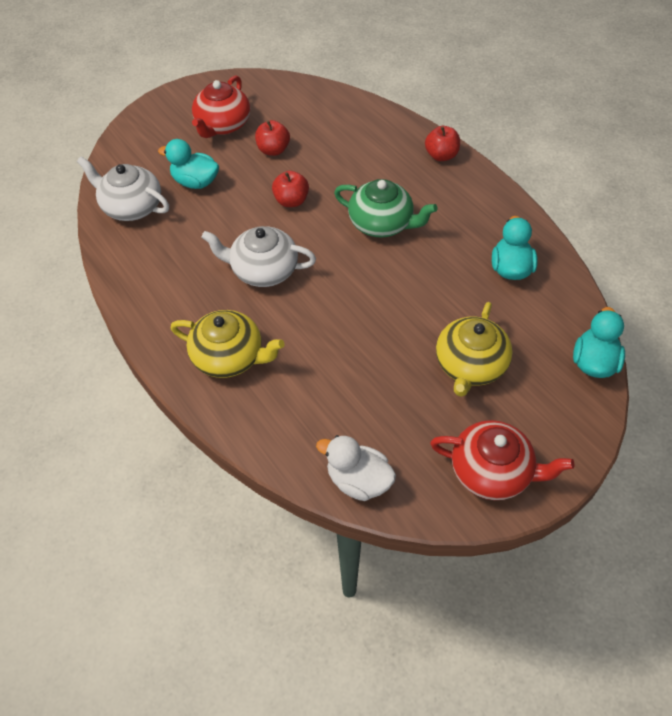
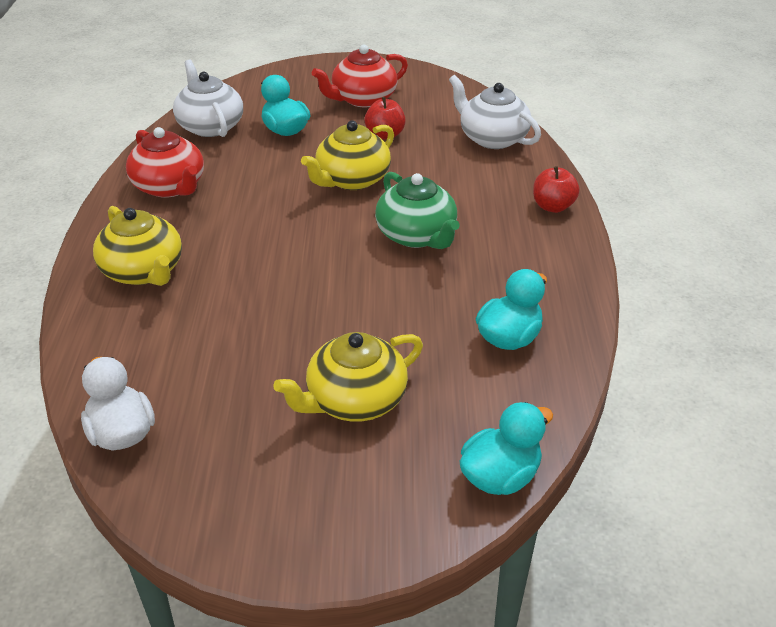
camera: 35 degrees right, 15 degrees down
white teapot [201,226,316,287] -> white teapot moved to [449,75,541,149]
red apple [272,171,309,207] -> yellow teapot [301,120,394,190]
red teapot [430,420,575,500] -> red teapot moved to [126,127,204,198]

